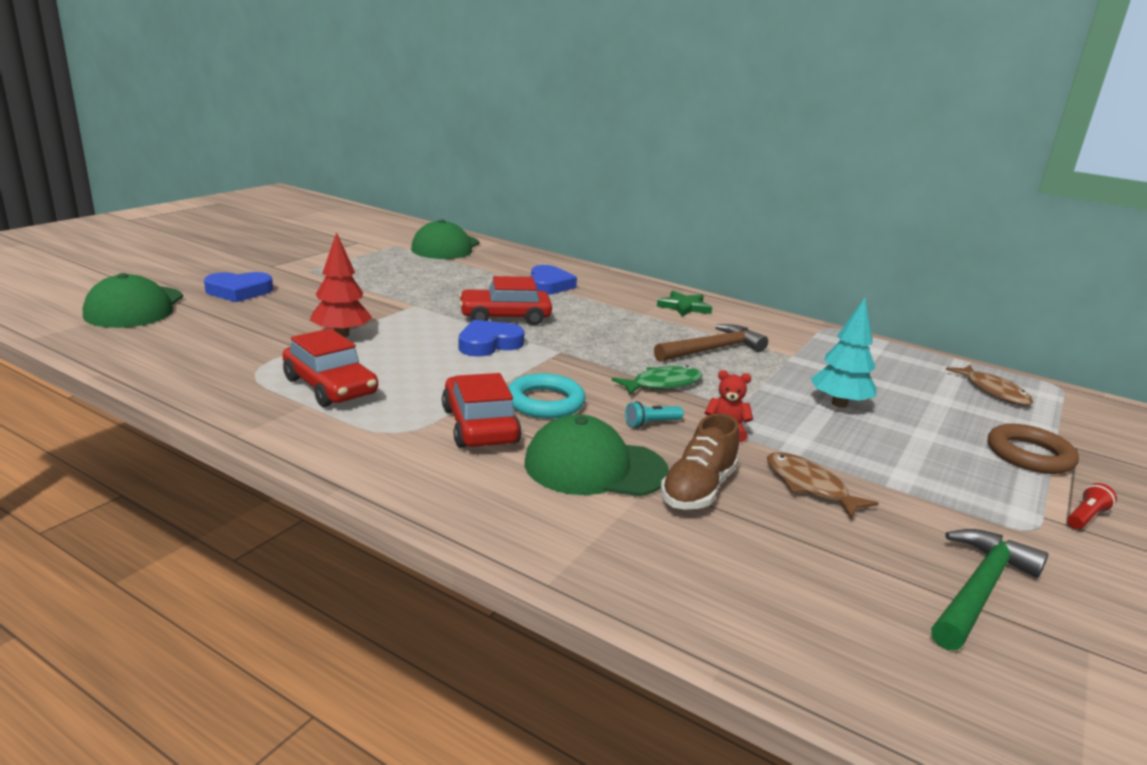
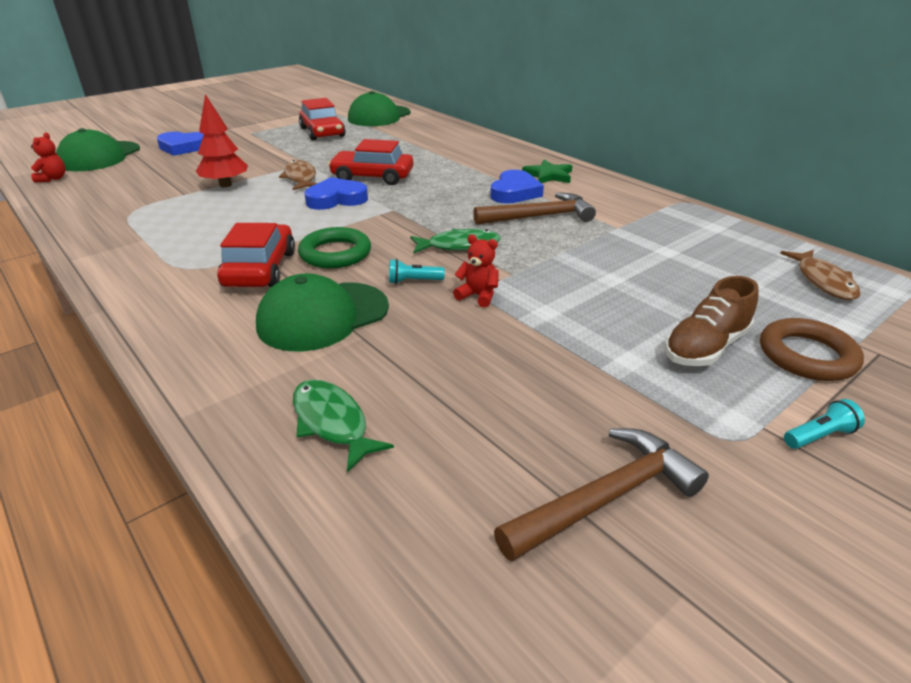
camera: 20 degrees right, 10 degrees up
red car [283,328,378,407] -> red car moved to [299,98,346,140]
turquoise ring [508,373,586,419] -> green ring [298,227,371,269]
green cap [524,414,669,496] -> green cap turned 60 degrees counterclockwise [256,273,389,352]
blue heart [530,265,577,295] -> blue heart moved to [490,170,544,204]
brown shoe [661,414,739,509] -> brown shoe moved to [664,276,759,366]
brown fish [767,452,879,519] -> brown fish moved to [279,160,318,190]
turquoise tree [811,298,877,408] -> none
green hammer [931,529,1049,650] -> brown hammer [494,428,709,561]
red flashlight [1067,483,1117,529] -> turquoise flashlight [784,399,865,449]
none -> red teddy bear [31,133,65,182]
none -> green fish [293,379,394,472]

